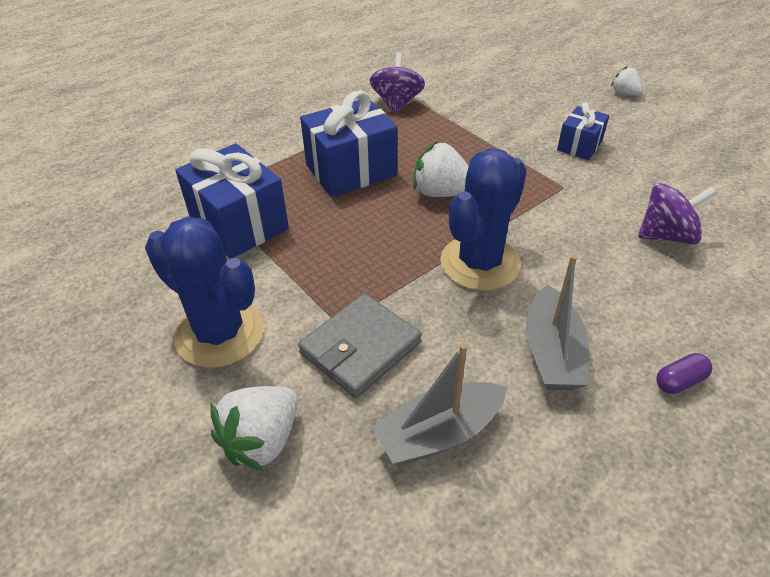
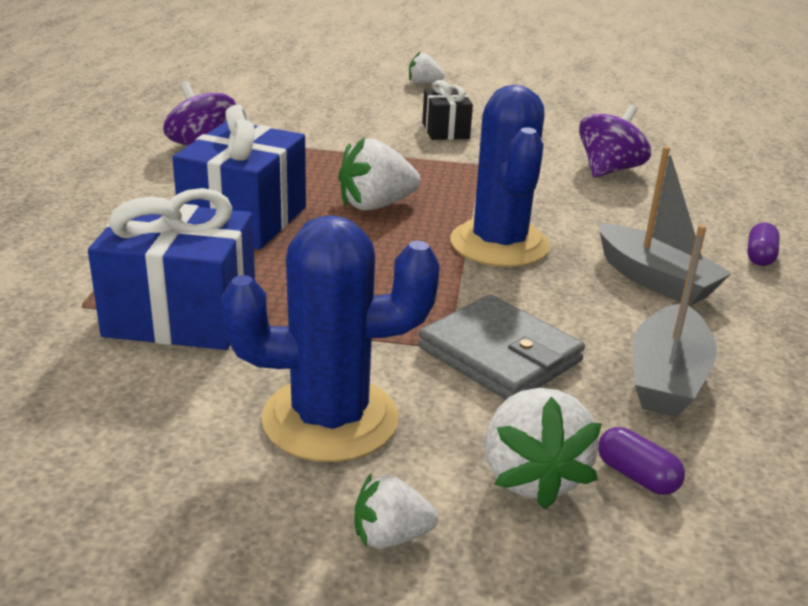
camera: 45 degrees left, 15 degrees down
grey wallet [298,293,422,398] -> grey wallet turned 45 degrees counterclockwise [418,295,585,400]
blue gift [557,102,609,160] -> black gift [422,80,473,140]
none -> white strawberry [354,473,439,549]
none -> purple capsule [598,427,685,495]

